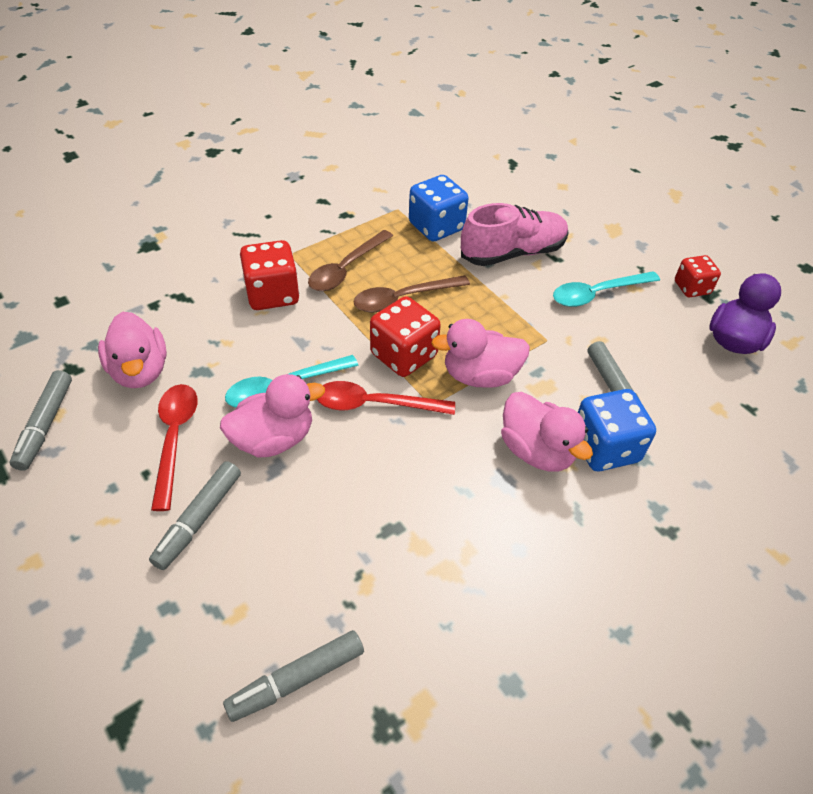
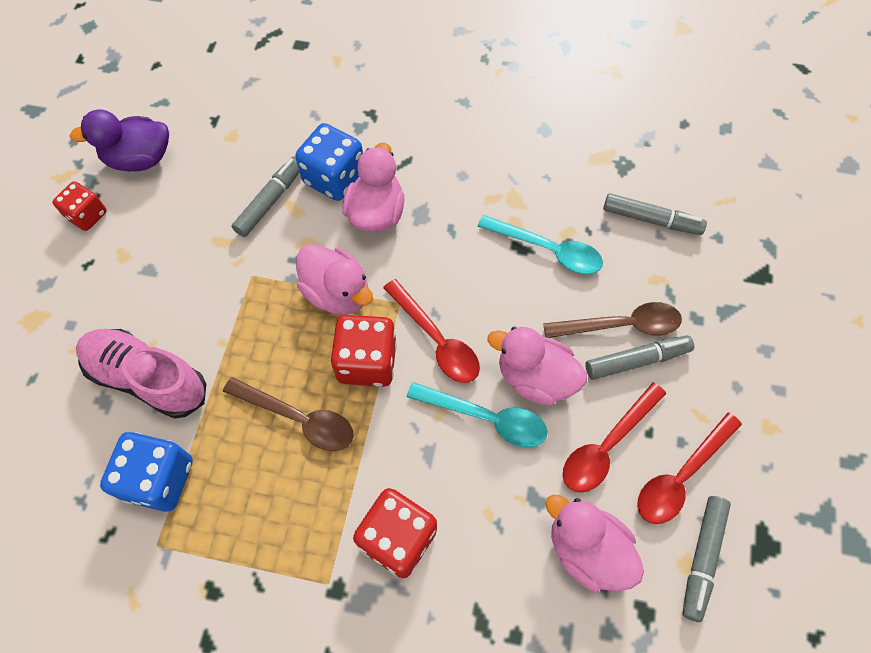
camera: 130 degrees left, 15 degrees up
grey marker [10,370,72,471] -> grey marker turned 150 degrees clockwise [682,496,731,622]
pink duck [98,312,167,388] -> pink duck turned 75 degrees counterclockwise [545,495,644,593]
brown spoon [308,230,393,291] -> brown spoon moved to [543,302,682,338]
turquoise spoon [553,271,660,307] -> turquoise spoon moved to [478,215,603,274]
none -> red spoon [637,413,742,524]

